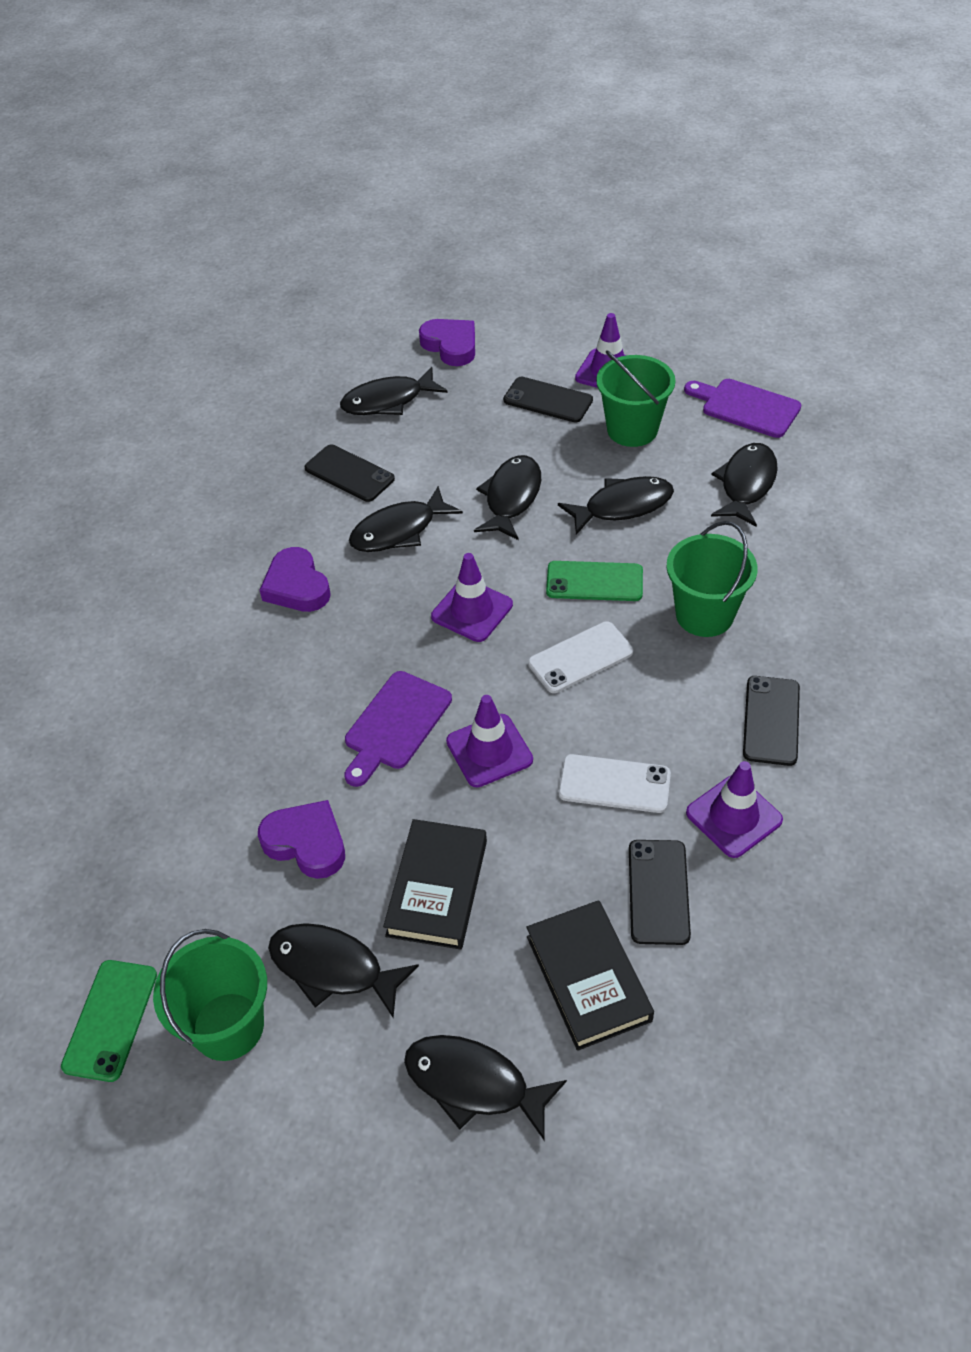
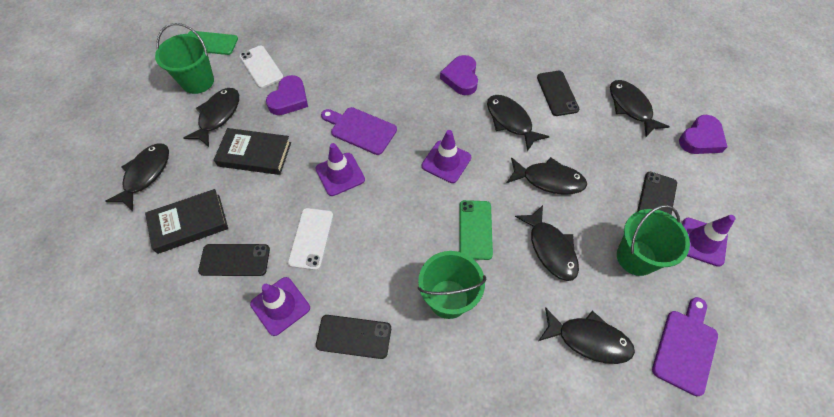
camera: 85 degrees right, 10 degrees up
purple heart [260,547,331,612] -> purple heart turned 60 degrees counterclockwise [440,55,478,95]
black phone [305,444,395,502] -> black phone turned 45 degrees counterclockwise [537,71,579,116]
white phone [528,621,634,693] -> white phone moved to [239,46,283,88]

